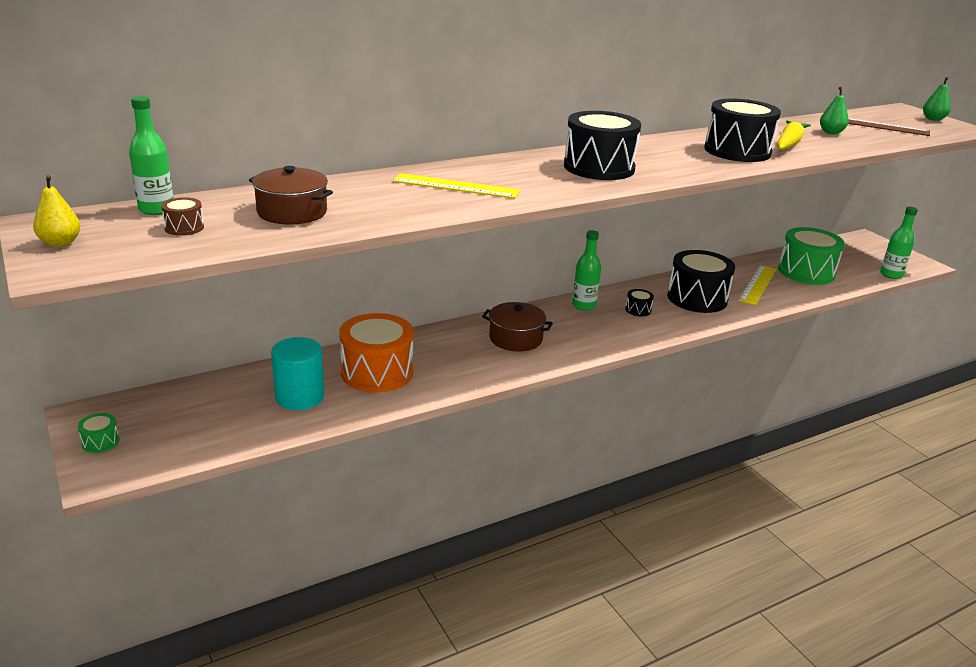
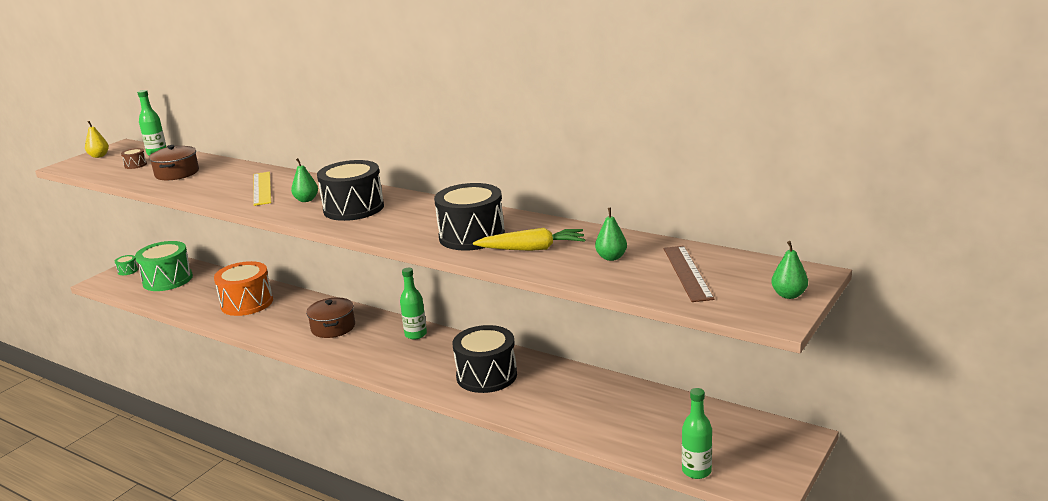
camera: 65 degrees right, 5 degrees down
turquoise cylinder [271,337,324,410] -> none
black drum [625,289,654,316] -> none
yellow ruler [739,265,776,305] -> none
green drum [778,227,845,285] -> green drum moved to [135,241,193,291]
none -> green pear [291,158,318,202]

